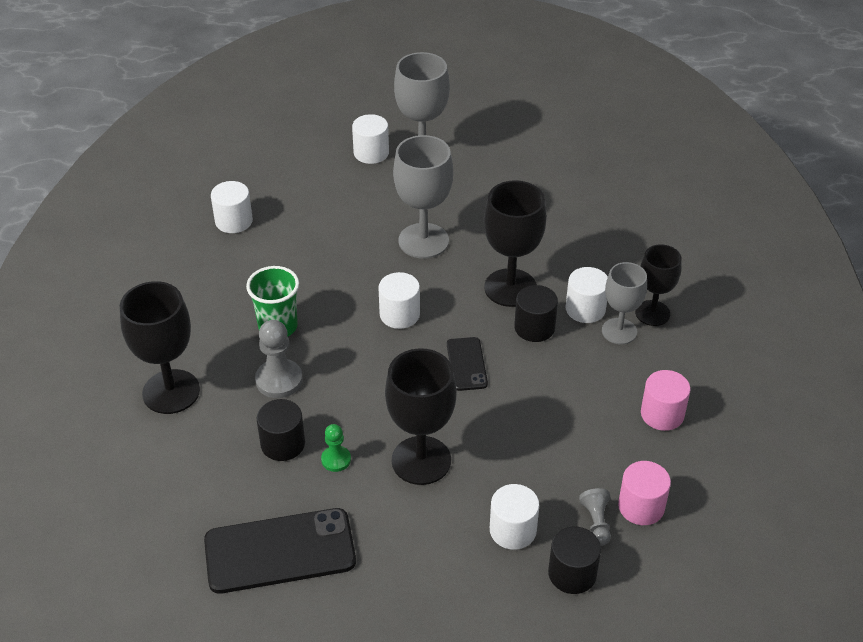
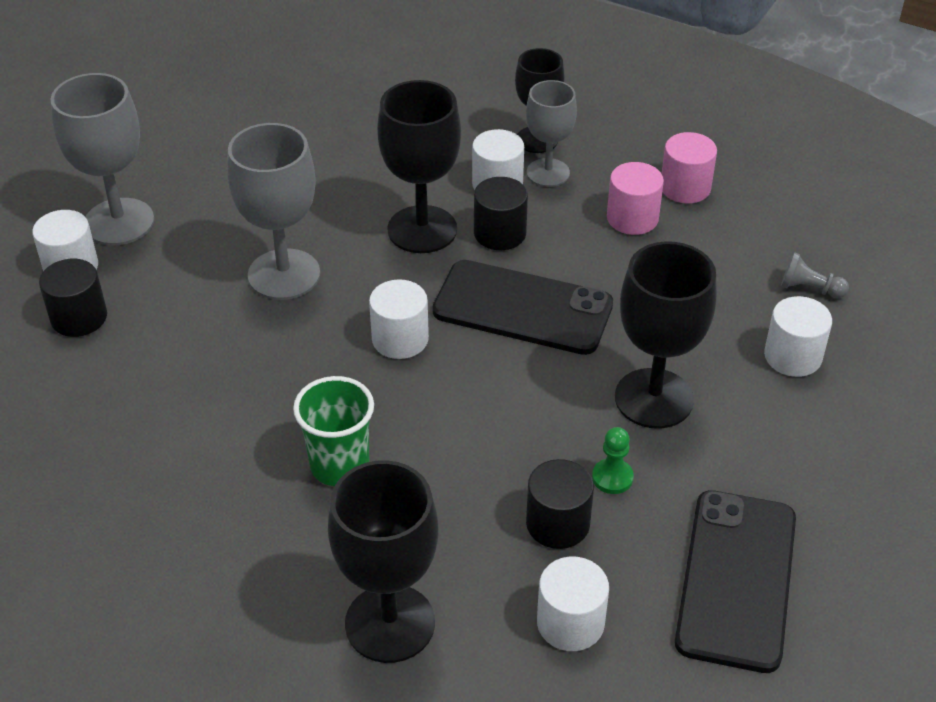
camera: 65 degrees left, 0 degrees up
white cylinder [211,181,253,233] -> white cylinder moved to [537,556,609,651]
grey pawn [255,320,303,398] -> none
black phone [447,337,488,391] -> black phone [432,260,613,355], size x1.90
black cylinder [548,527,601,594] -> black cylinder moved to [39,259,107,337]
pink cylinder [618,461,671,525] -> pink cylinder moved to [607,162,664,235]

